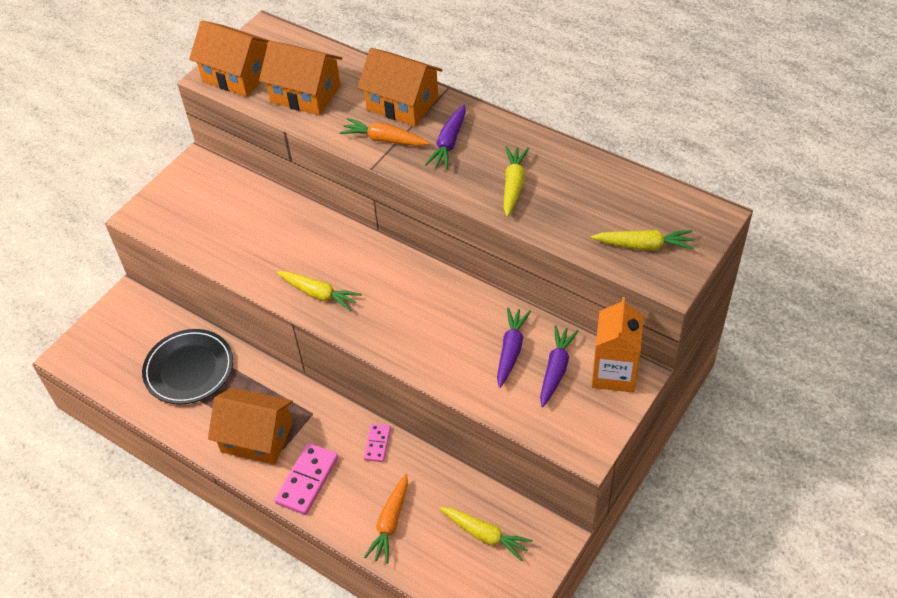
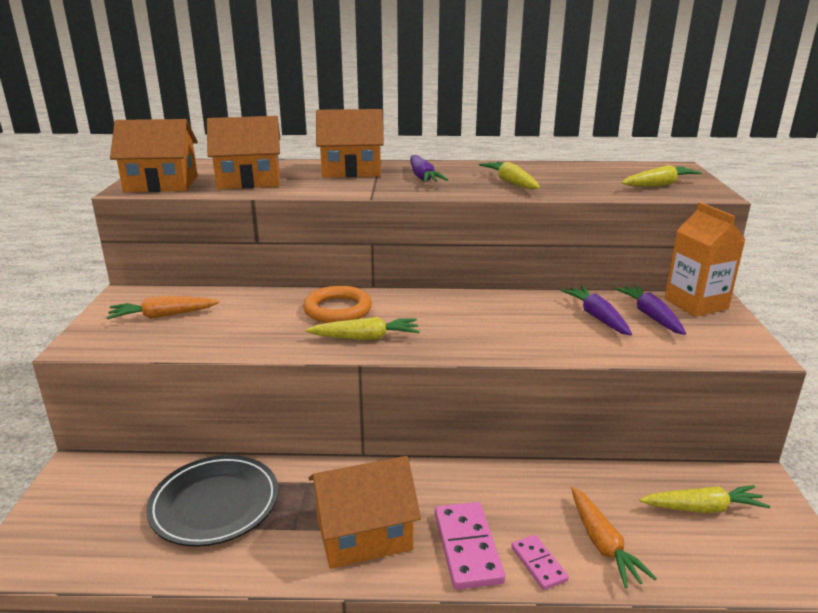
camera: 35 degrees left, 25 degrees down
orange carrot [339,118,430,146] -> orange carrot moved to [106,296,219,319]
pink domino [364,424,391,462] -> pink domino moved to [511,535,569,590]
none -> orange ring [303,286,372,323]

